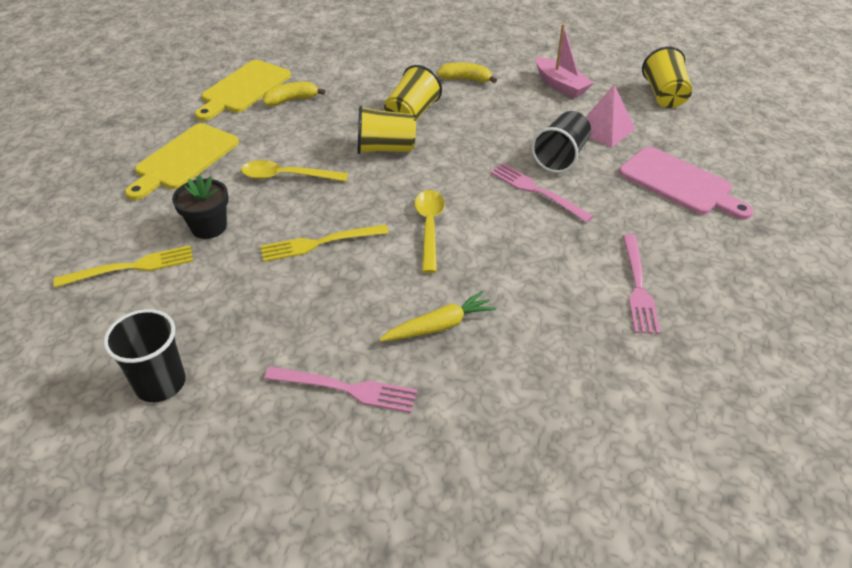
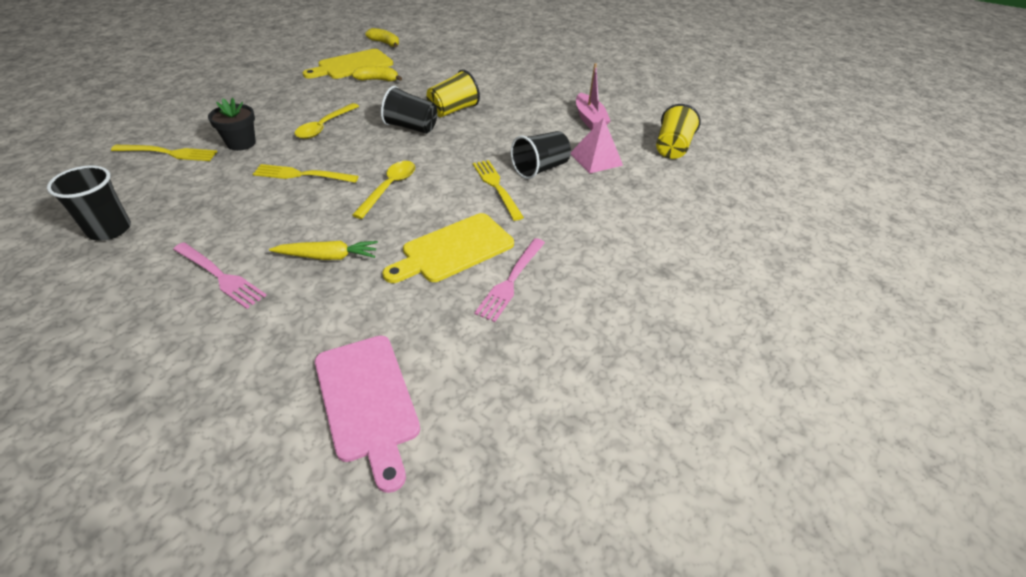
camera: 20 degrees right, 0 degrees up
yellow cutting board [125,123,239,200] -> yellow cutting board moved to [383,213,514,283]
yellow spoon [241,160,348,182] -> yellow spoon turned 90 degrees counterclockwise [295,103,359,139]
yellow cup [357,106,416,154] -> black cup [381,86,438,134]
yellow banana [437,62,497,83] -> yellow banana moved to [365,28,399,47]
pink fork [490,163,594,223] -> yellow fork [473,160,524,221]
pink cutting board [619,147,754,220] -> pink cutting board moved to [315,336,420,493]

